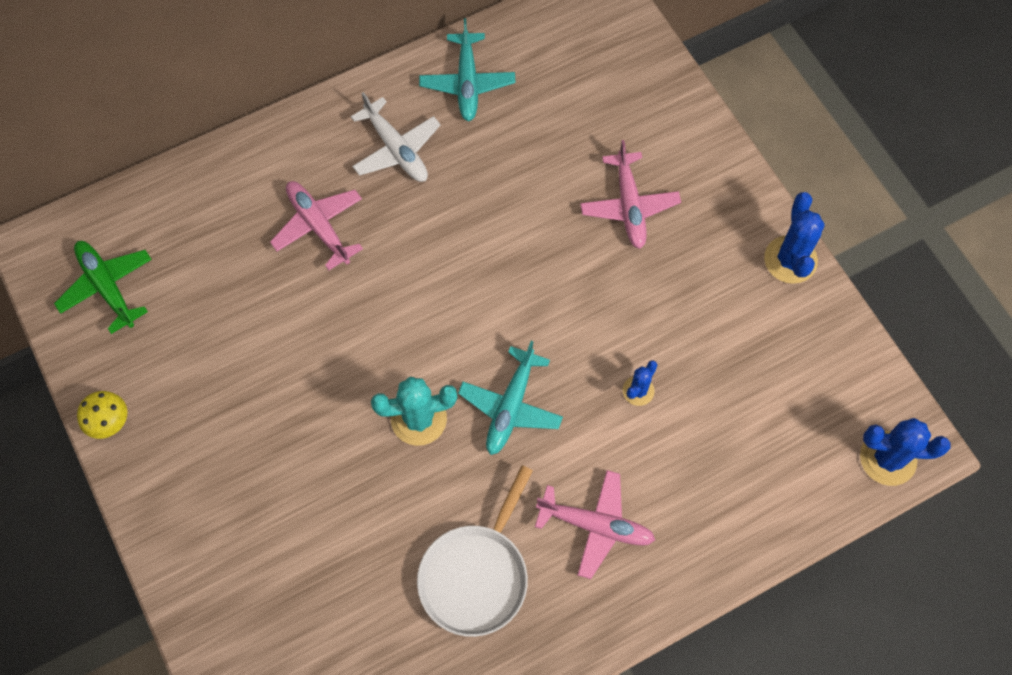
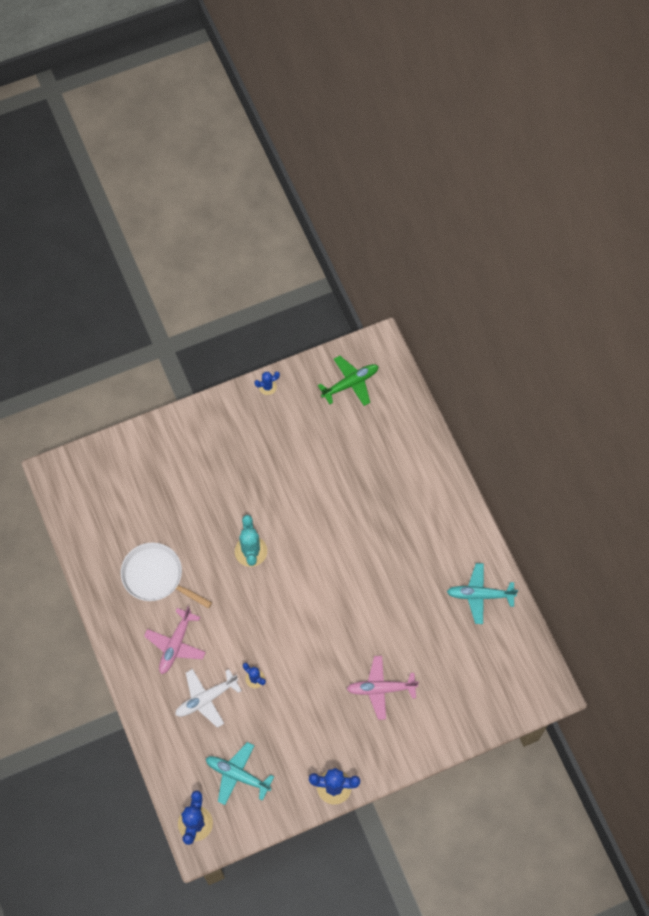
camera: 95 degrees right, 0 degrees up
yellow mushroom [77,391,127,439] -> blue cactus [254,371,280,395]
pink plane [270,181,363,270] -> none
white plane [351,92,441,182] -> white plane moved to [175,669,242,728]
turquoise plane [458,341,563,455] -> turquoise plane moved to [206,742,274,805]

